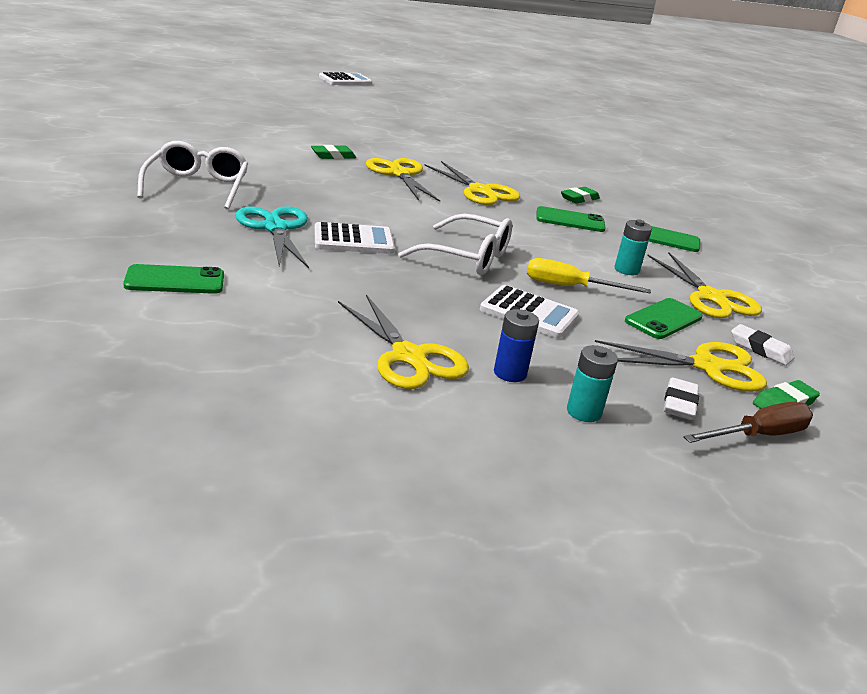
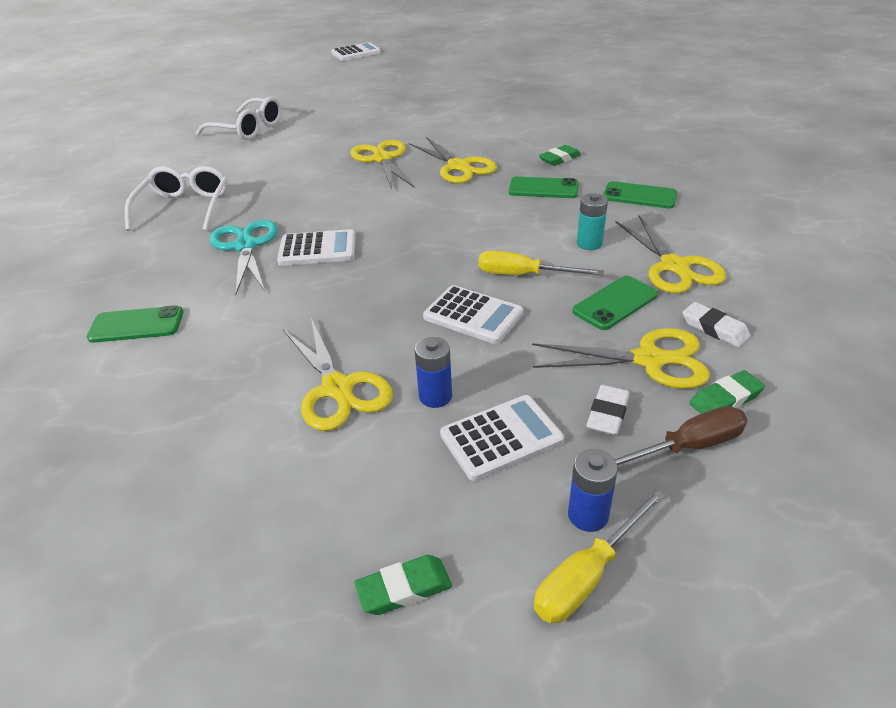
camera: 10 degrees right, 10 degrees up
green eraser [311,145,356,159] -> green eraser moved to [354,555,452,615]
white glasses [398,213,512,275] -> white glasses moved to [196,96,282,140]
turquoise battery [567,345,618,422] -> white calculator [440,395,564,481]
none -> yellow screwdriver [534,489,665,623]
none -> blue battery [568,449,618,532]

